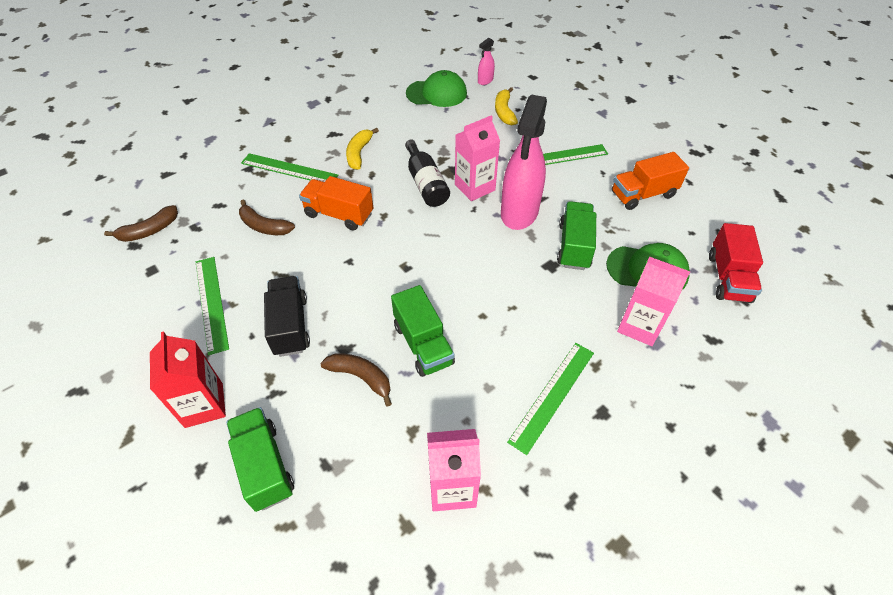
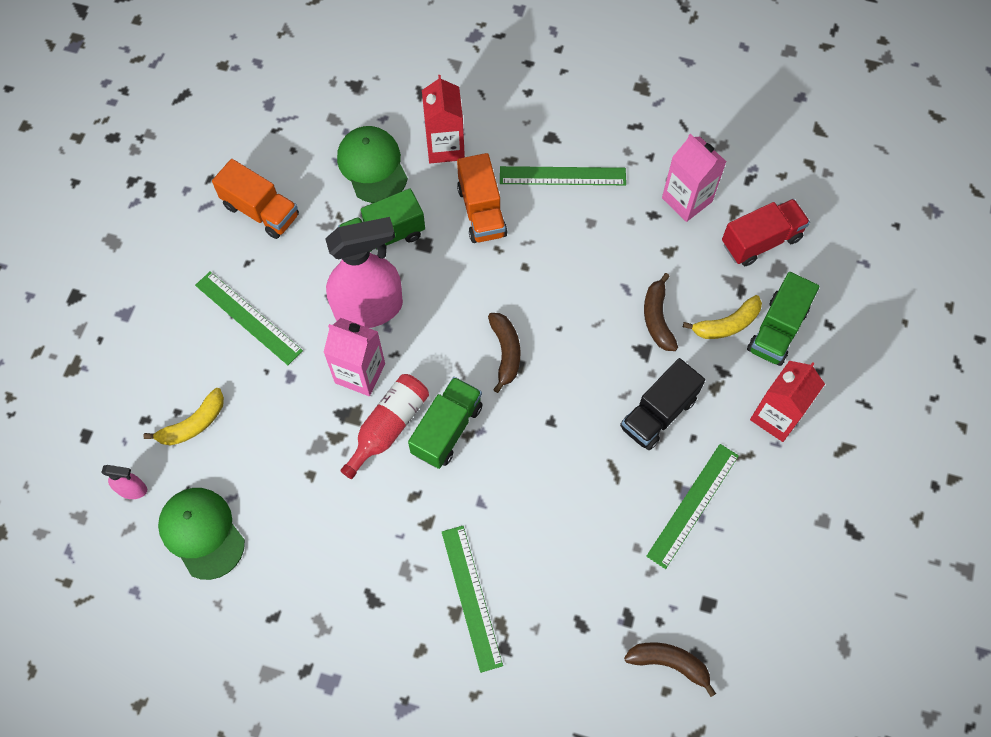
camera: 125 degrees left, 15 degrees up
brown banana [239,199,295,235] -> brown banana moved to [488,313,521,393]
orange truck [299,176,373,231] -> orange truck moved to [457,153,508,243]
yellow banana [346,128,379,170] -> yellow banana moved to [683,295,762,339]
green truck [391,285,455,377] -> green truck moved to [408,377,483,469]
black bottle [405,139,450,207] -> red bottle [340,374,429,479]
pink carton [617,256,690,346] -> red carton [422,75,465,163]
red truck [709,223,763,303] -> red truck moved to [722,199,810,266]

